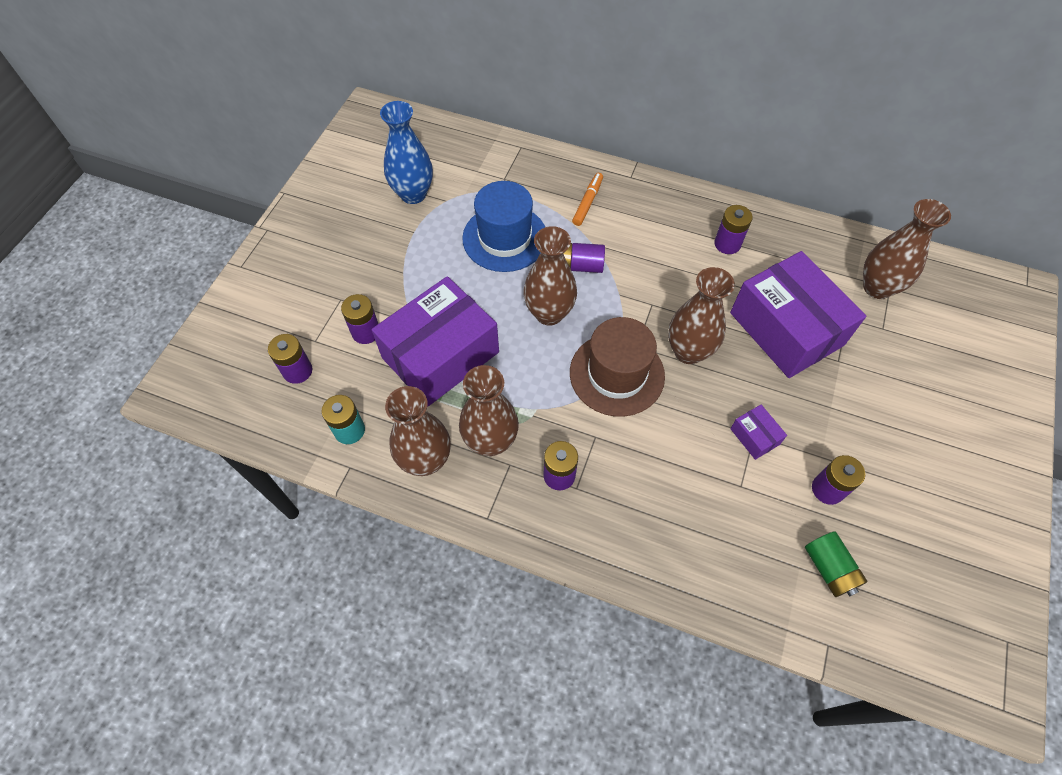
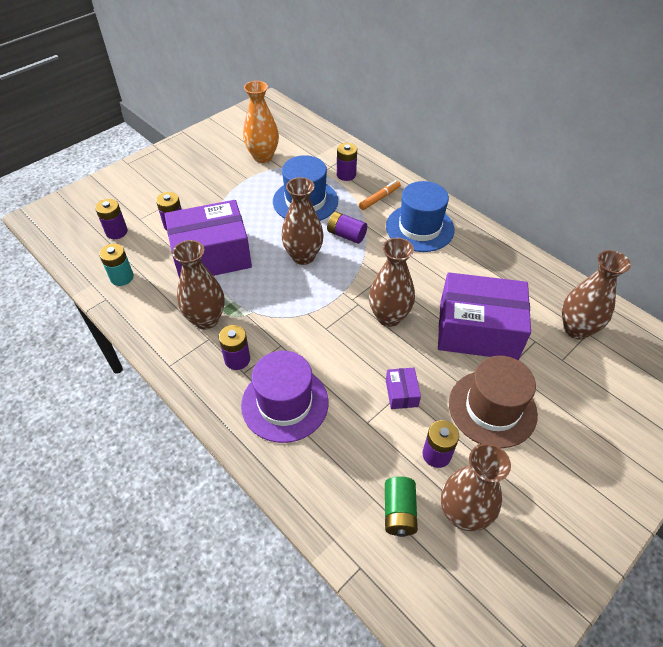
camera: 25 degrees right, 10 degrees down
blue vase [380,101,433,204] -> orange vase [243,81,279,163]
brown vase [385,386,451,476] -> brown vase moved to [441,443,511,531]
brown hat [570,317,665,417] -> brown hat moved to [449,356,538,448]
purple battery [714,205,753,254] -> purple battery moved to [337,143,357,181]
purple box [730,251,866,378] -> purple box turned 75 degrees counterclockwise [438,272,531,360]
none -> purple hat [241,351,329,443]
none -> blue hat [386,181,455,252]

